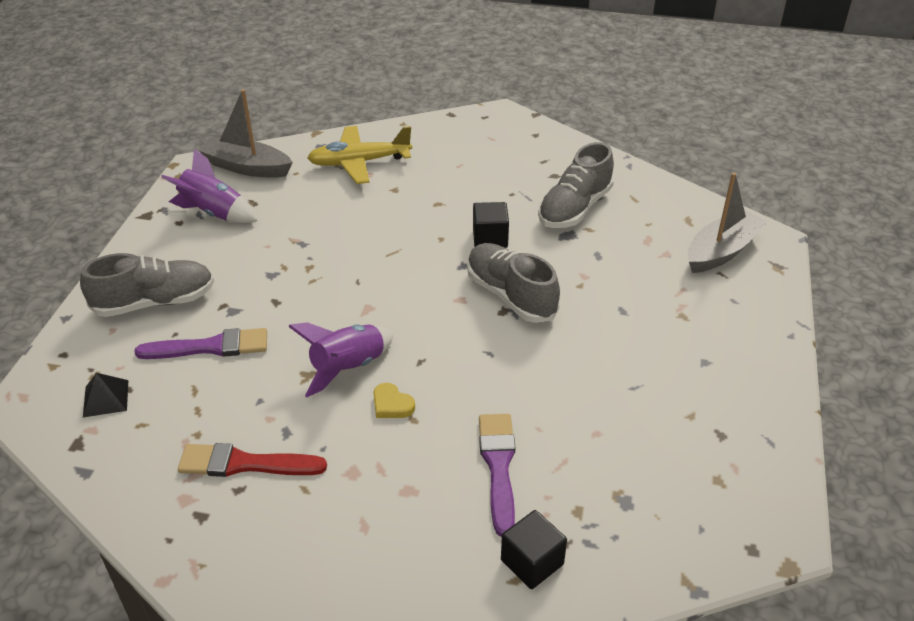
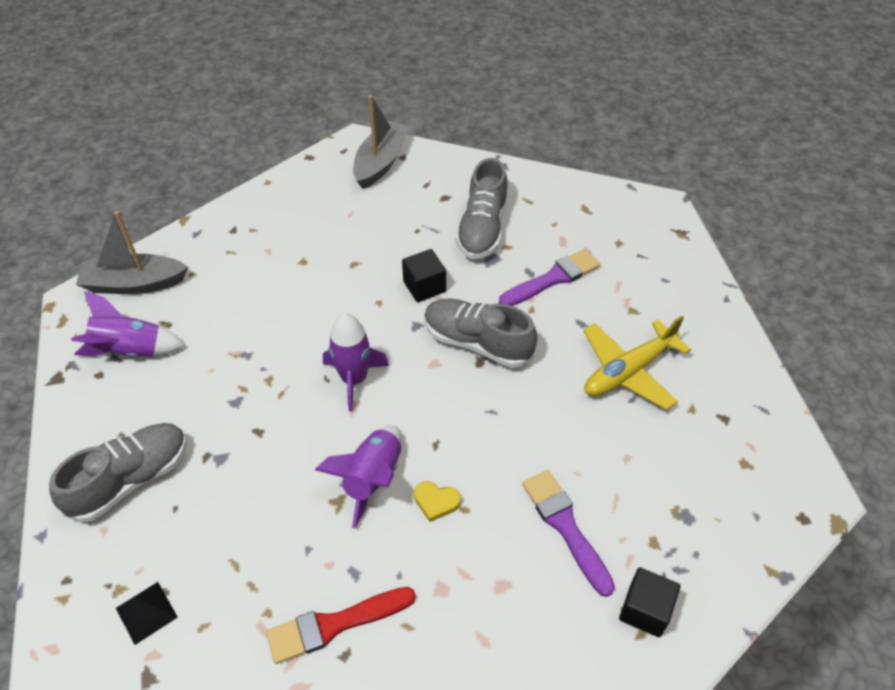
camera: 25 degrees left, 10 degrees up
purple brush [134,328,267,359] -> purple brush moved to [499,249,600,306]
yellow plane [307,126,412,184] -> yellow plane moved to [583,316,691,410]
grey boat [688,172,768,273] -> grey boat moved to [353,95,410,189]
none -> purple rocket [323,313,389,411]

